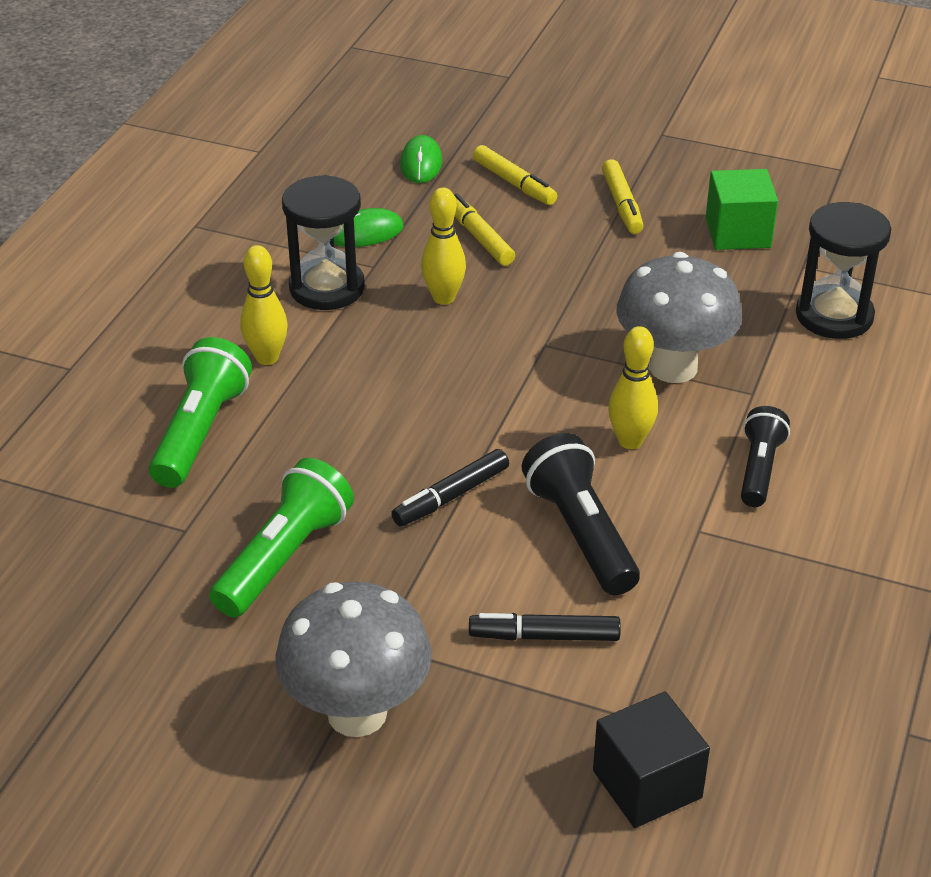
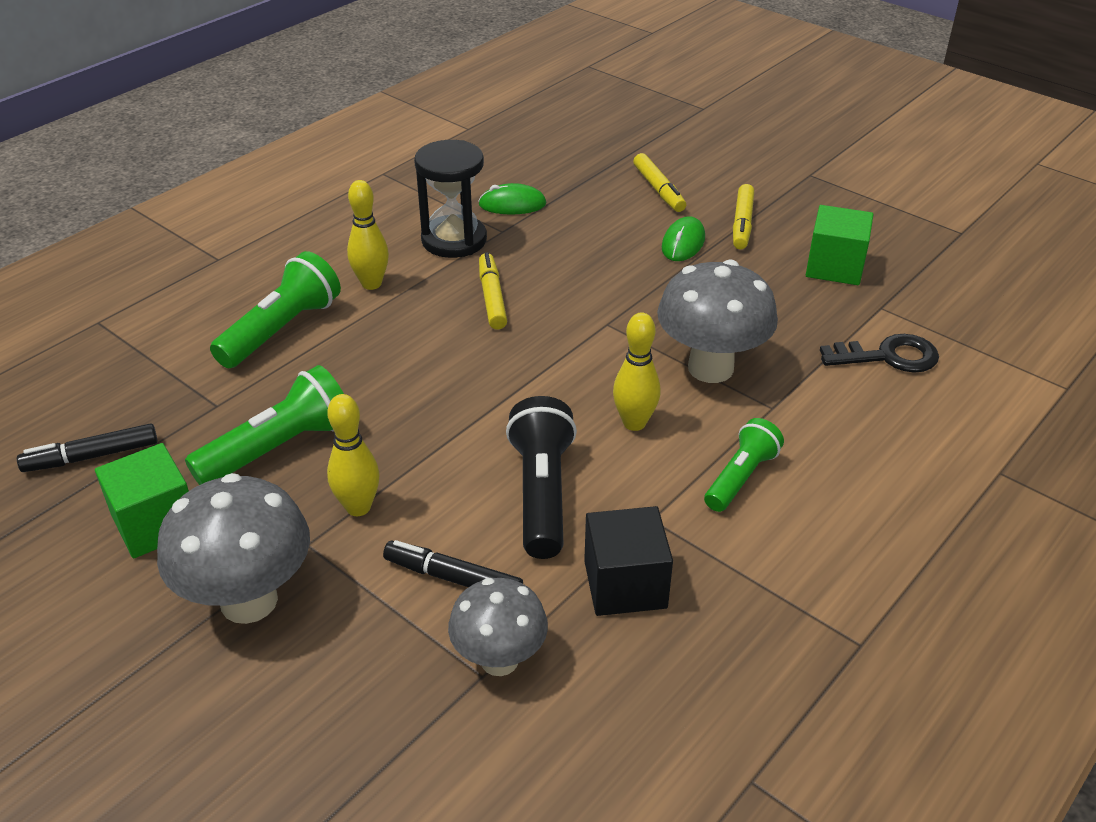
camera: 20 degrees right, 0 degrees up
black marker [391,449,509,526] -> black marker moved to [17,423,157,472]
green mouse [400,135,442,183] -> green mouse moved to [662,216,705,261]
yellow bowling pin [421,187,466,305] -> yellow bowling pin moved to [327,394,380,516]
yellow marker [454,193,515,266] -> yellow marker moved to [479,253,507,329]
black cube [593,692,710,828] -> black cube moved to [584,506,673,616]
black flashlight [741,406,790,507] -> green flashlight [704,418,784,512]
black hourglass [796,202,891,339] -> black key [820,334,939,373]
none -> green cube [95,443,189,559]
none -> grey mushroom [448,578,548,676]

